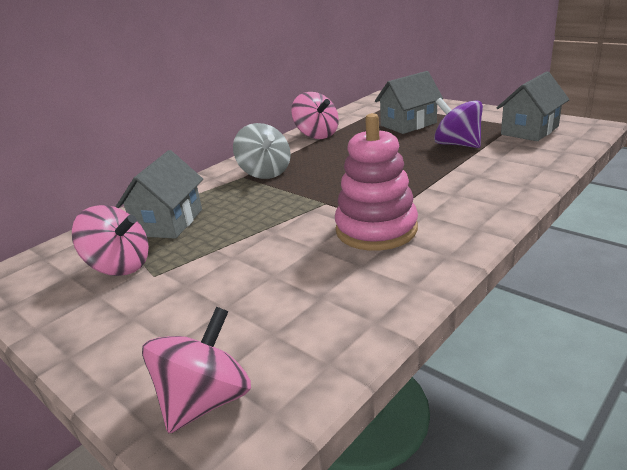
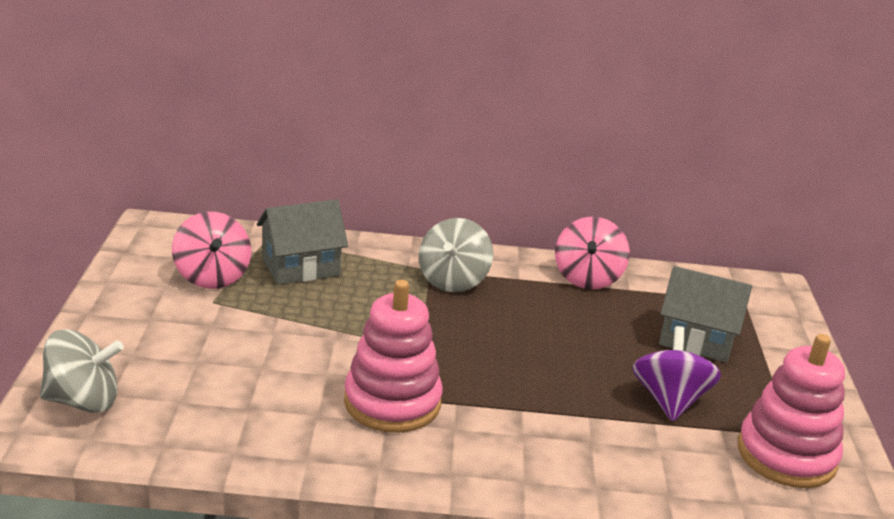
camera: 45 degrees right, 0 degrees up
pink spinning top [142,307,251,433] -> grey spinning top [40,329,124,413]
grey house [497,71,570,141] -> pink stacking toy [738,334,845,488]

